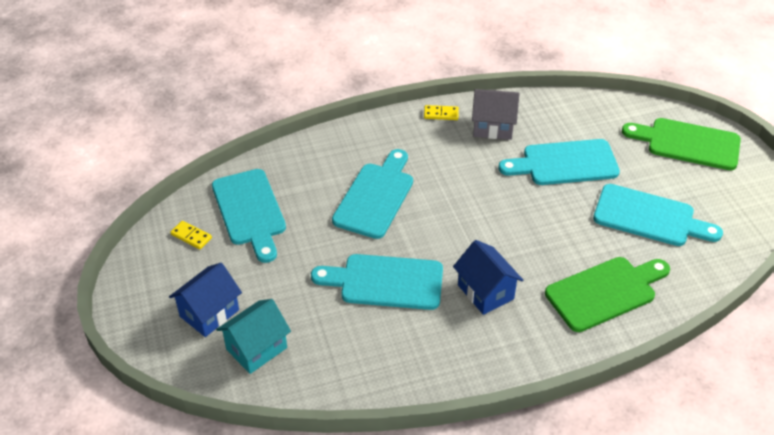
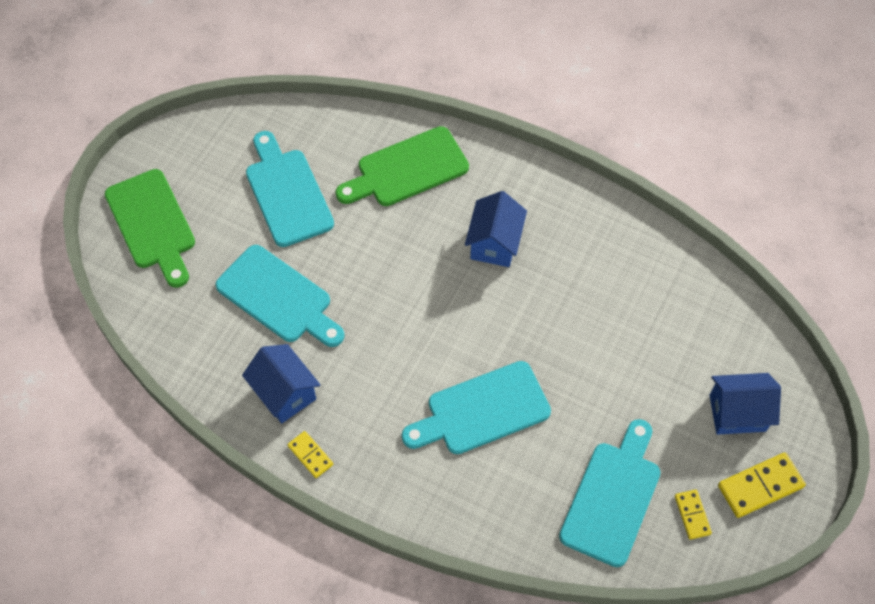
camera: 135 degrees left, 15 degrees up
turquoise house [216,299,291,374] -> none
turquoise cutting board [311,254,443,310] -> none
grey house [472,89,520,140] -> blue house [242,344,320,423]
green cutting board [545,257,670,332] -> green cutting board turned 45 degrees counterclockwise [336,126,469,206]
none -> yellow domino [718,452,806,518]

